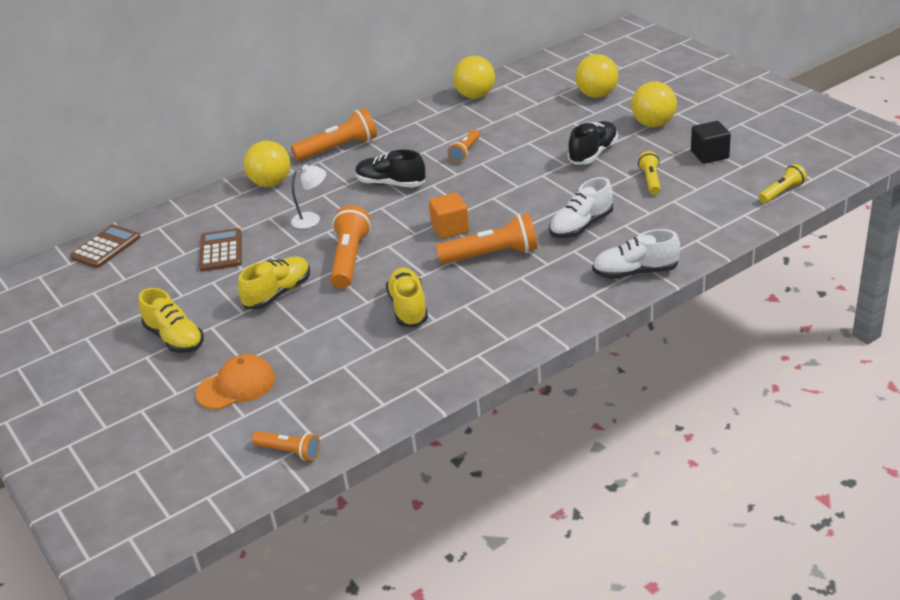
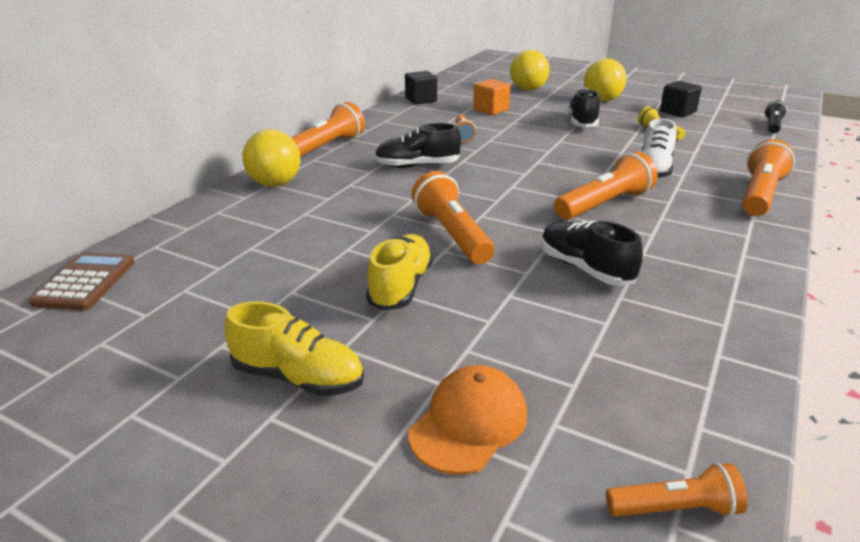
camera: 30 degrees left, 5 degrees down
brown calculator [199,228,242,272] -> none
white lamp [291,164,326,229] -> none
yellow shoe [386,268,428,327] -> black shoe [541,221,643,286]
orange cube [429,192,469,239] -> orange cube moved to [473,79,510,115]
yellow ball [453,56,495,99] -> black cube [405,71,437,104]
white shoe [592,229,680,279] -> orange flashlight [742,139,795,216]
yellow flashlight [759,164,807,203] -> black flashlight [764,101,787,133]

